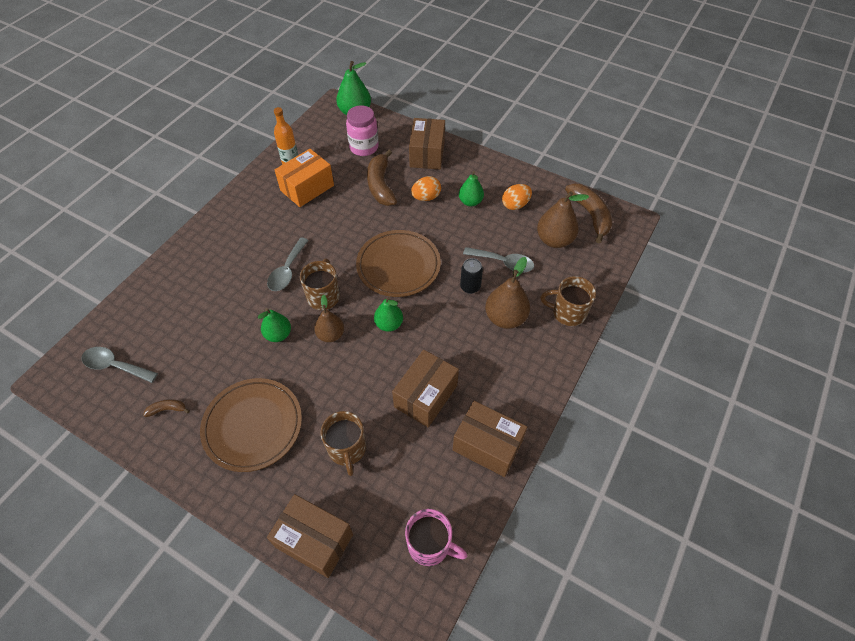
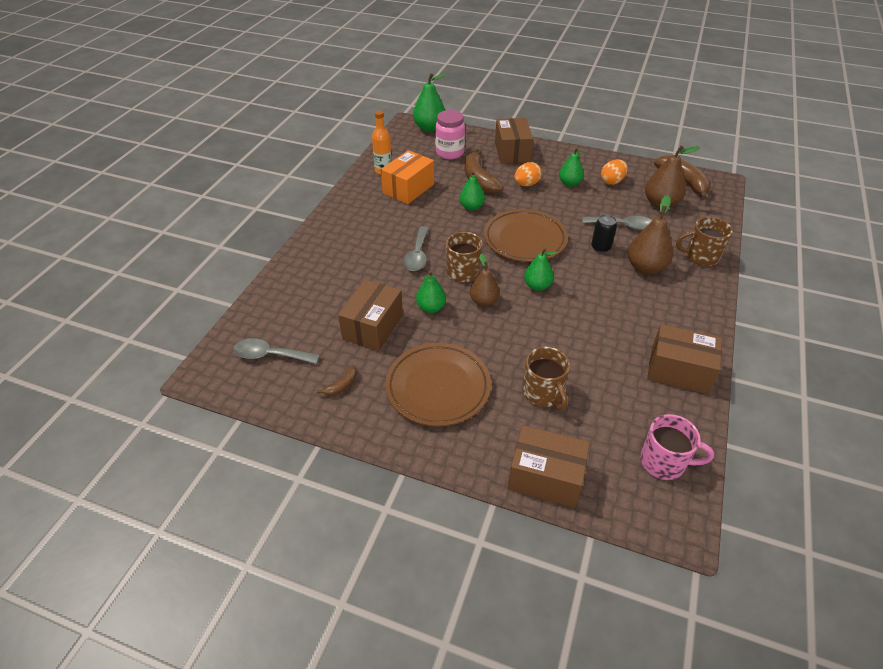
camera: 10 degrees left, 10 degrees down
brown banana [143,399,190,417] -> brown banana turned 150 degrees clockwise [317,365,357,396]
brown box [392,350,459,428] -> brown box moved to [338,279,403,351]
none -> green pear [459,171,485,211]

